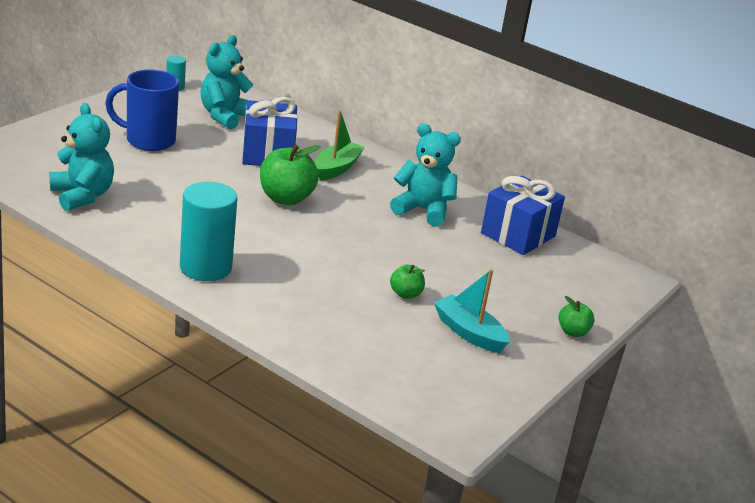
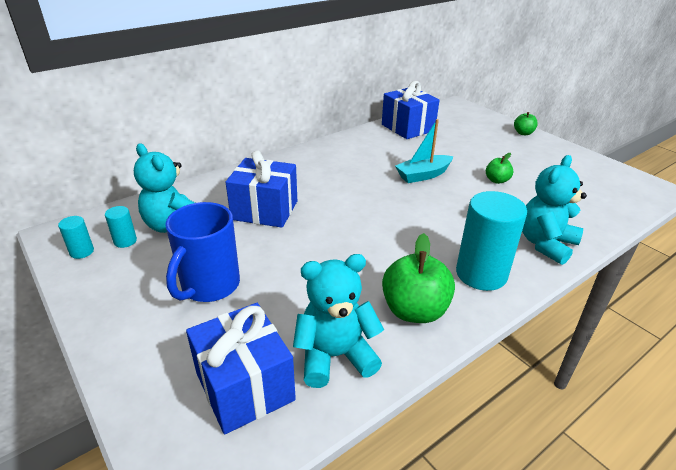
camera: 70 degrees left, 5 degrees up
green apple [260,144,321,205] -> green apple moved to [382,233,455,323]
green boat [315,110,365,180] -> none
turquoise teddy bear [390,123,461,227] -> turquoise teddy bear moved to [522,155,587,265]
turquoise boat [434,269,510,353] -> turquoise boat moved to [395,119,453,183]
none -> turquoise cylinder [105,206,137,248]
none -> blue gift [186,303,296,434]

